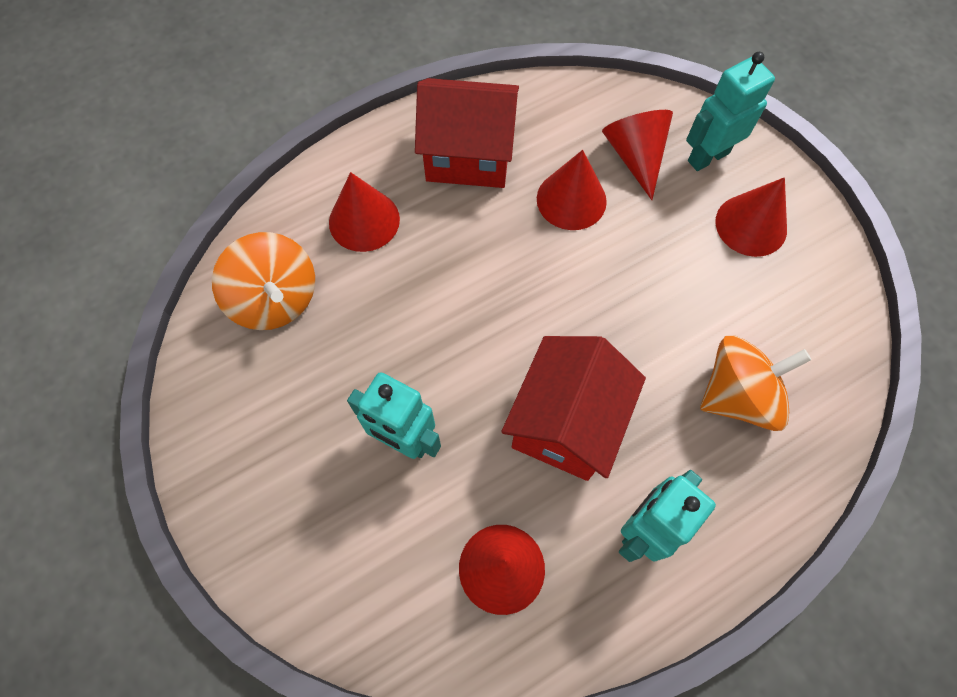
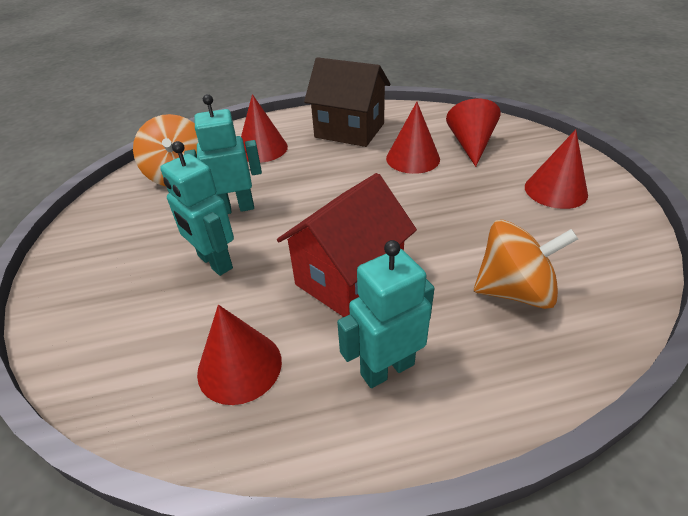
camera: 20 degrees right, 25 degrees down
red house [415,78,519,188] -> brown house [304,57,390,147]
turquoise robot [686,52,775,171] -> turquoise robot moved to [184,94,262,214]

